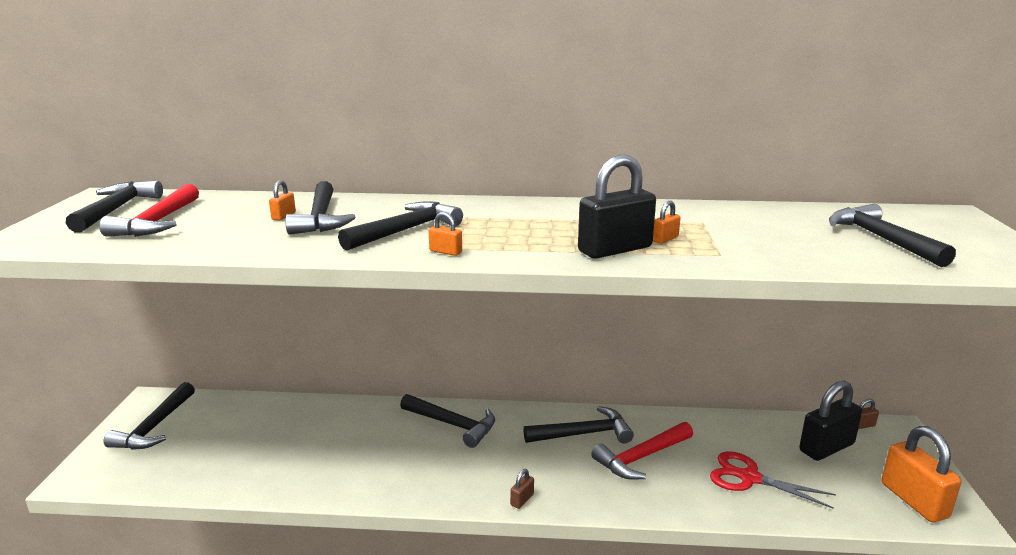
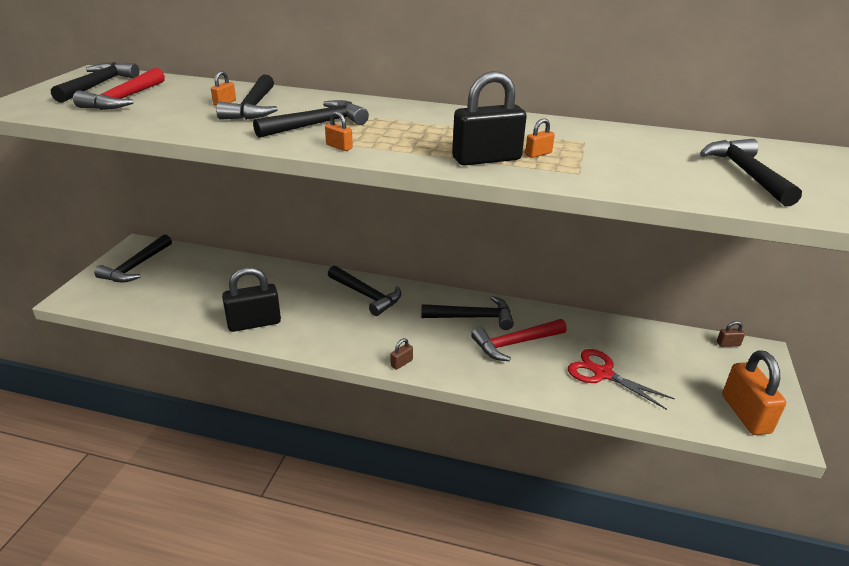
camera: 10 degrees right, 10 degrees up
black padlock [799,381,862,461] -> black padlock moved to [222,267,281,332]

